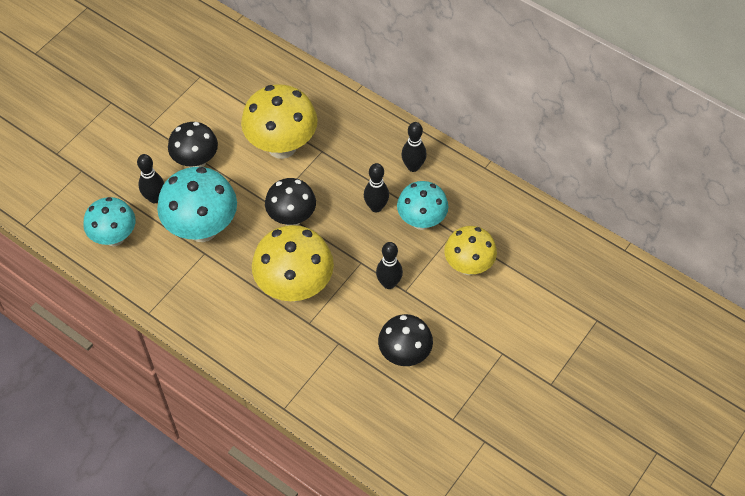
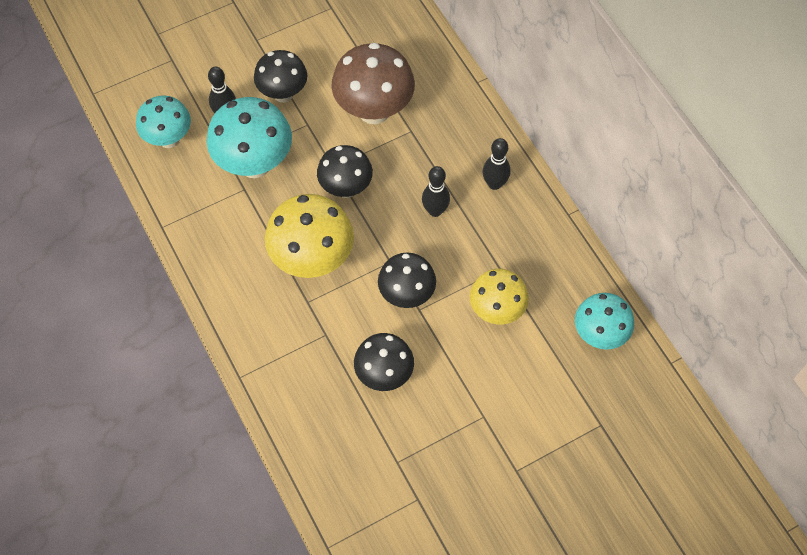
camera: 25 degrees right, 5 degrees up
yellow mushroom [241,84,318,159] -> brown mushroom [331,43,415,125]
black bowling pin [376,242,403,289] -> black mushroom [378,253,436,308]
turquoise mushroom [397,181,448,230] -> turquoise mushroom moved to [575,293,634,350]

